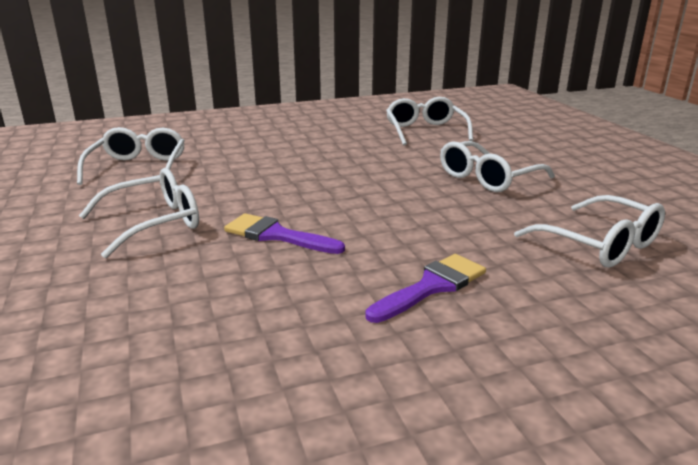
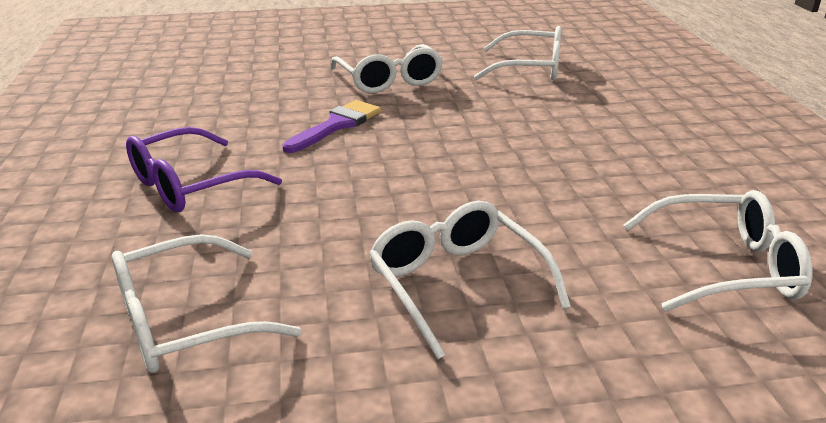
camera: 100 degrees right, 5 degrees up
purple brush [365,254,486,323] -> purple glasses [126,127,282,212]

